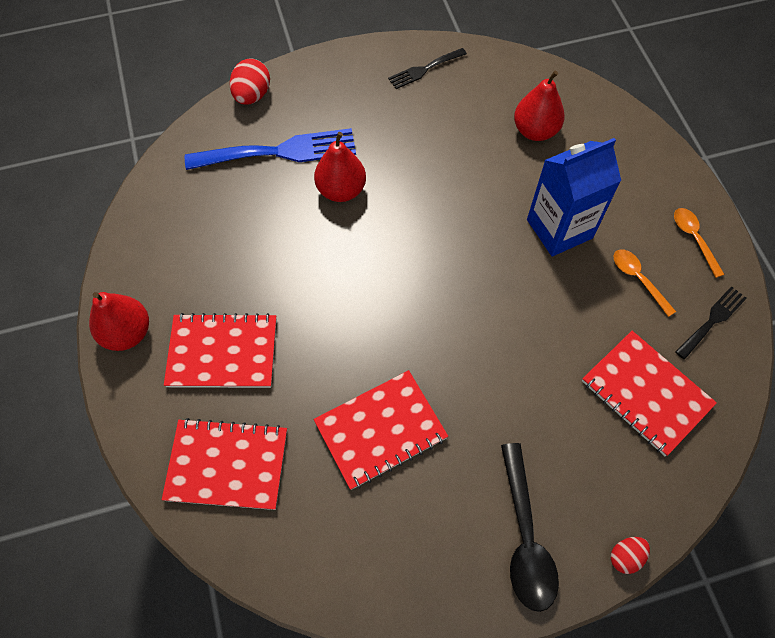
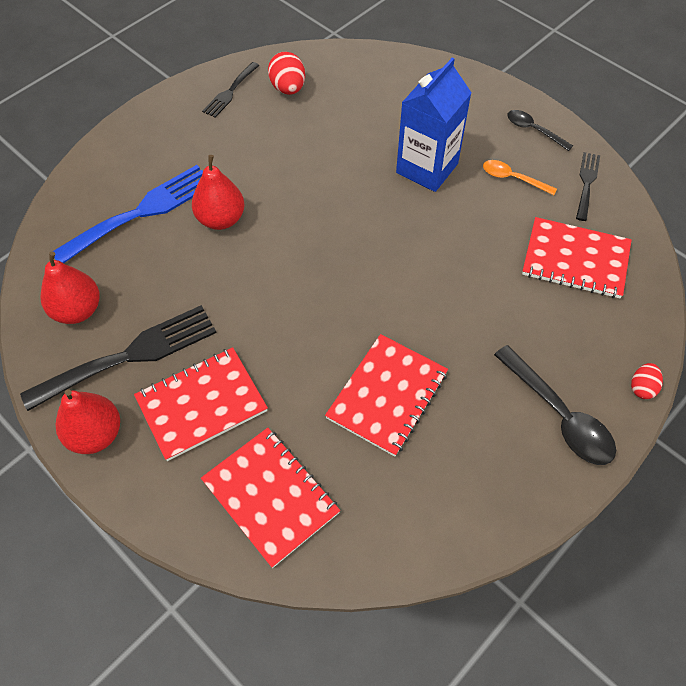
camera: 30 degrees left, 5 degrees down
red notebook [162,418,287,510] -> red notebook turned 75 degrees clockwise [201,428,340,568]
red egg [230,58,270,105] -> red egg moved to [268,52,305,95]
red pear [514,71,565,141] -> red pear moved to [41,251,100,324]
orange spoon [674,208,725,278] -> black spoon [507,110,573,151]
none -> black fork [20,305,217,411]

